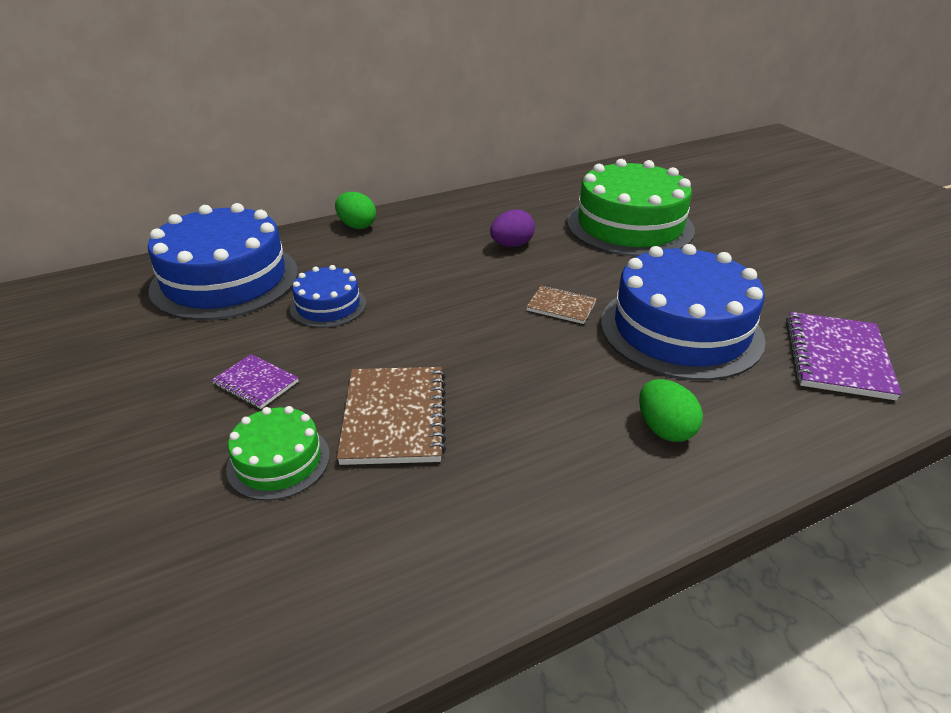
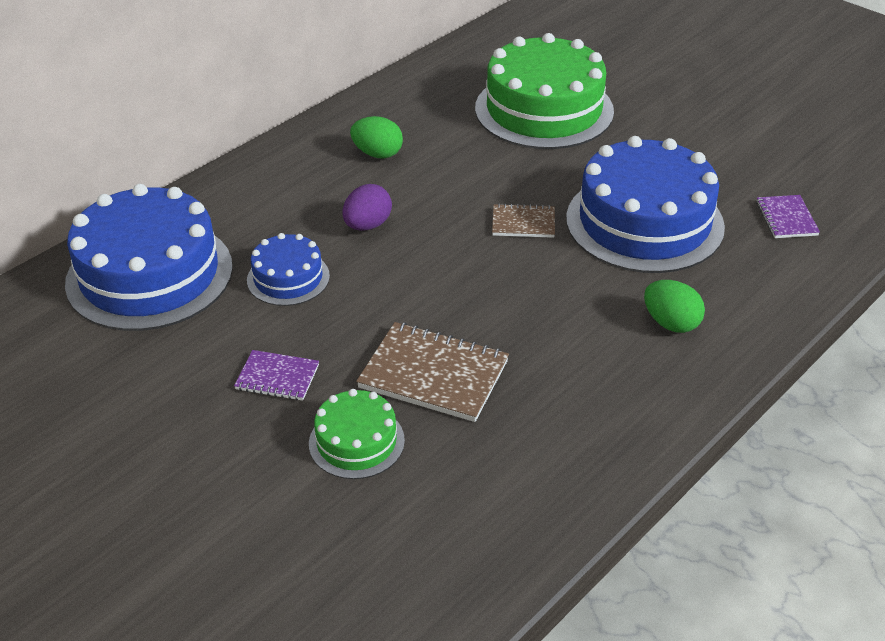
camera: 20 degrees left, 5 degrees up
green egg [335,192,376,229] -> green egg moved to [350,116,403,159]
brown notebook [337,367,446,465] -> brown notebook turned 45 degrees counterclockwise [356,322,509,422]
purple egg [490,209,535,247] -> purple egg moved to [342,184,392,231]
purple notebook [786,312,902,401] -> purple notebook [756,195,820,238], size x0.56

